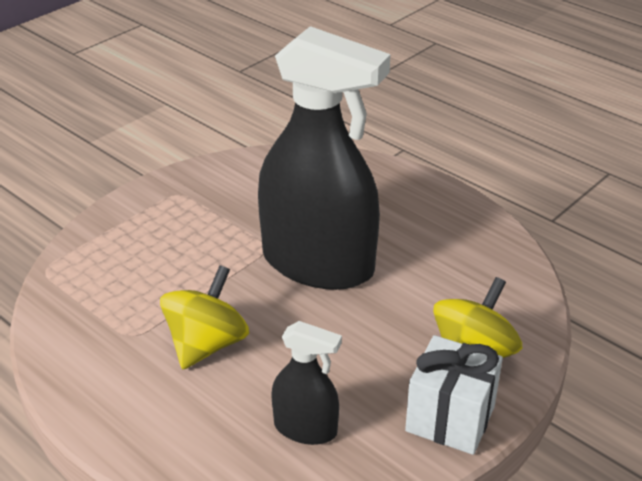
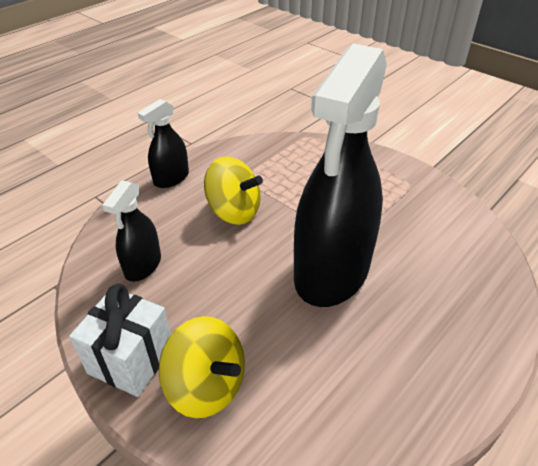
camera: 90 degrees right, 5 degrees up
none -> black spray bottle [138,99,189,188]

